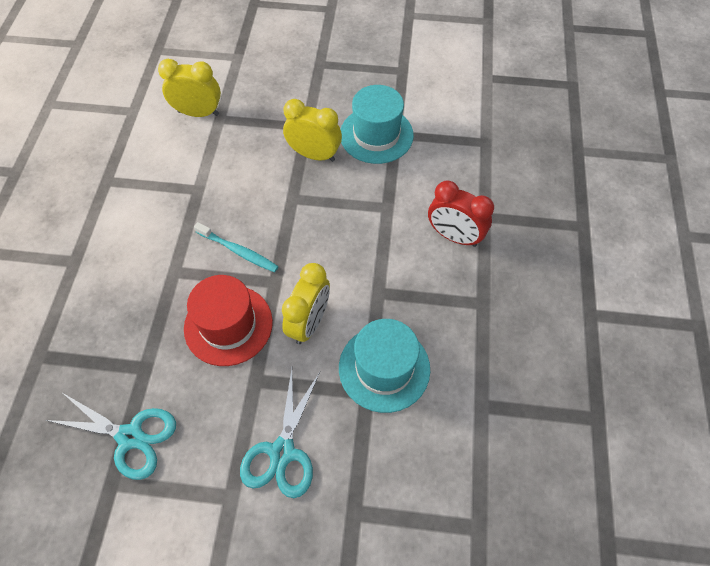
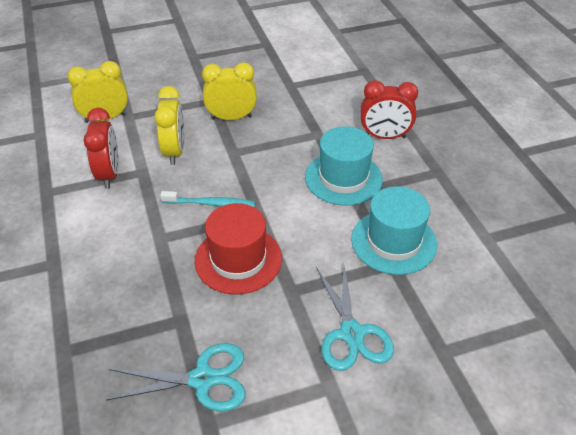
camera: 25 degrees left, 15 degrees down
yellow clock [282,263,330,344] -> yellow clock moved to [154,86,185,165]
turquoise hat [340,85,414,164] -> turquoise hat moved to [305,126,383,206]
none -> red clock [84,108,119,189]

